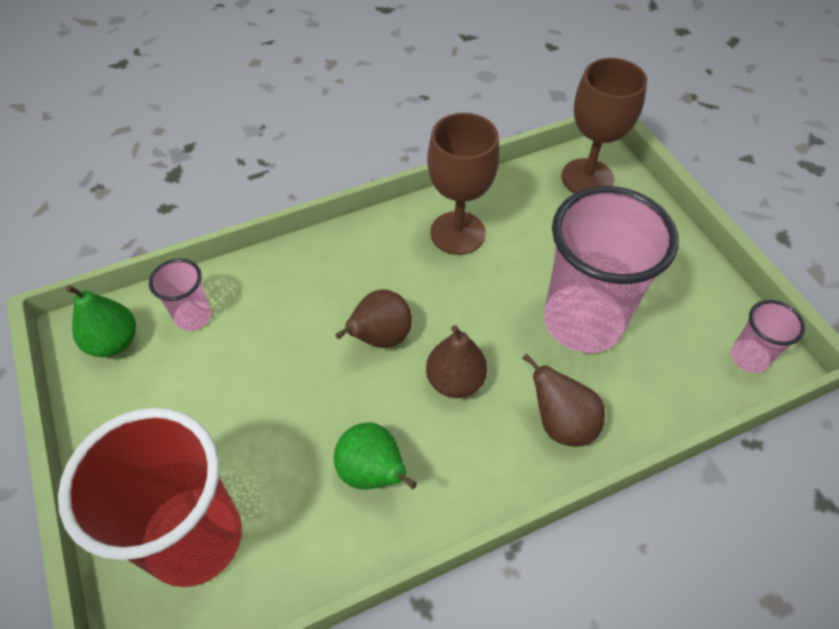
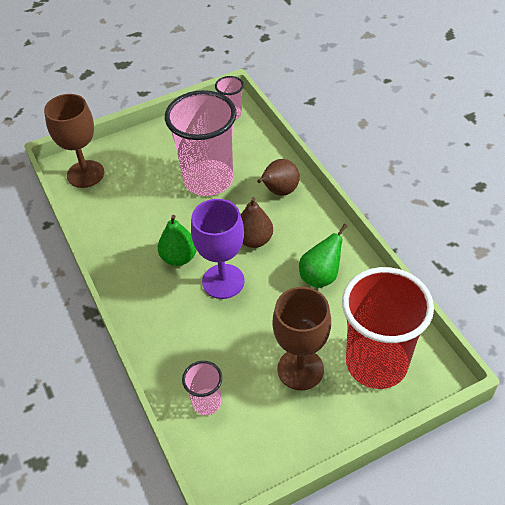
camera: 90 degrees left, 5 degrees down
green pear [66,285,136,357] -> green pear moved to [158,215,197,266]
brown pear [335,289,412,348] -> purple goblet [191,199,245,299]
brown goblet [427,113,500,255] -> brown goblet moved to [273,287,331,390]

